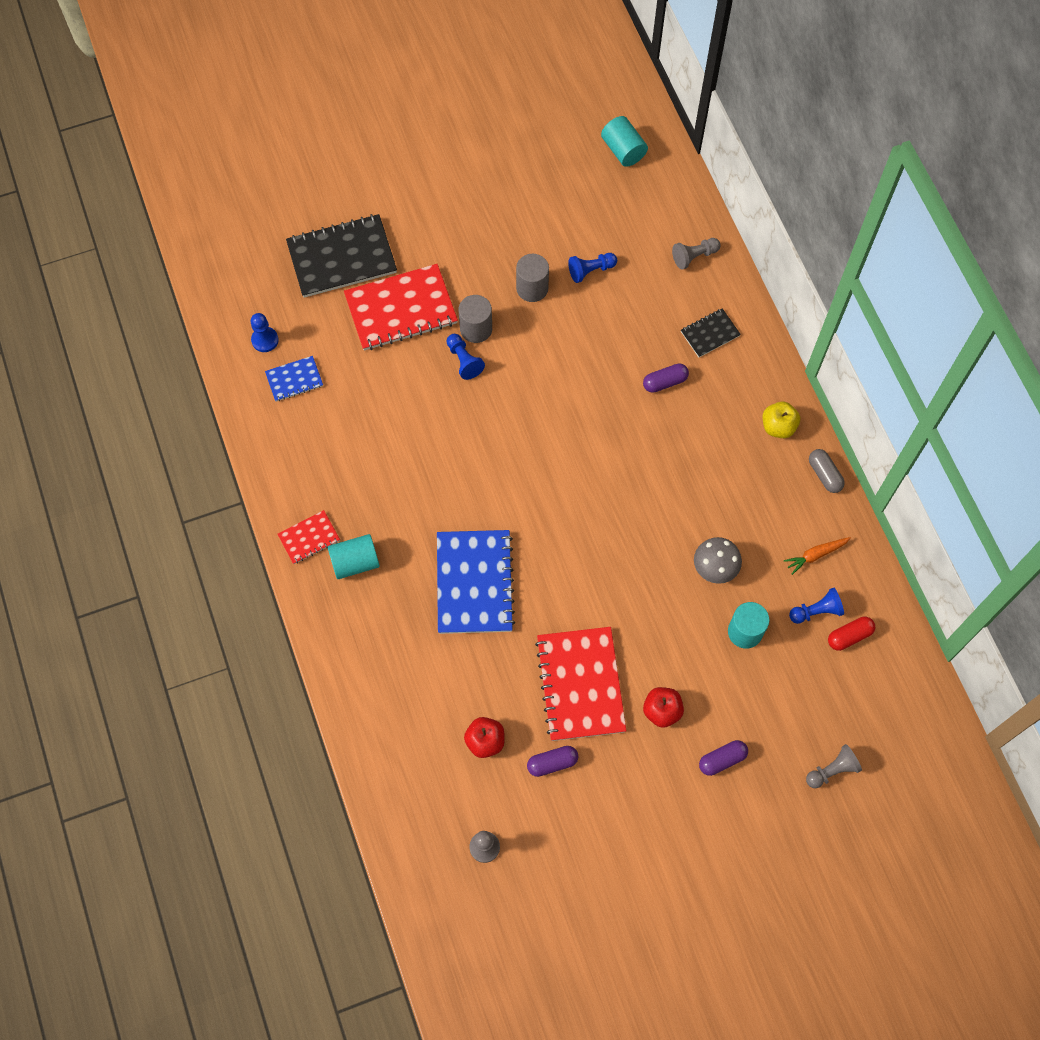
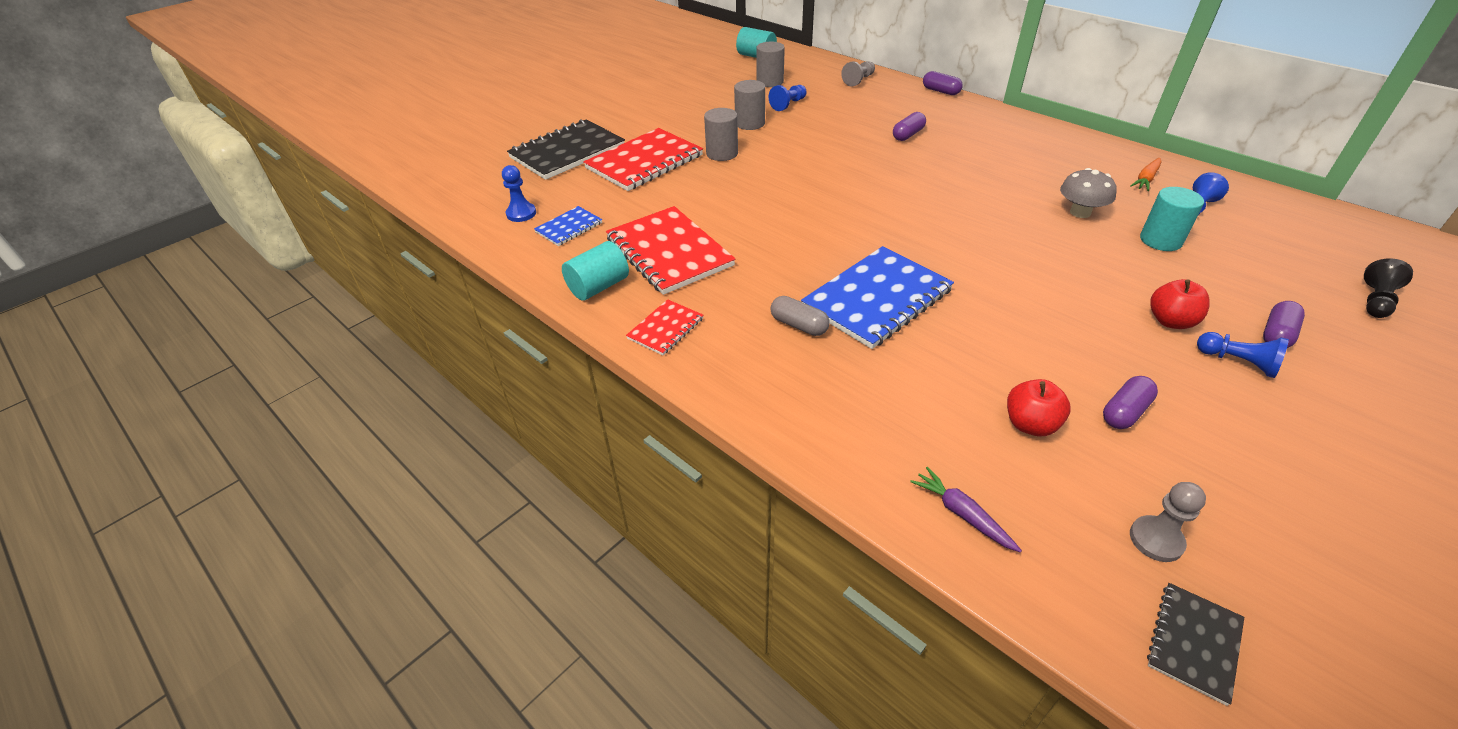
camera: 25 degrees left, 25 degrees down
turquoise cylinder [328,534,380,579] -> turquoise cylinder moved to [562,241,629,301]
blue notebook [437,530,515,634] -> blue notebook turned 75 degrees clockwise [801,246,954,349]
blue pawn [446,334,485,380] -> blue pawn moved to [1197,332,1289,378]
red notebook [535,627,627,741] -> red notebook moved to [606,206,736,295]
black notebook [681,308,741,357] -> black notebook moved to [1147,583,1244,706]
yellow apple [763,402,800,438] -> none
grey pawn [806,744,862,788] -> black pawn [1364,258,1413,318]
grey capsule [809,449,845,493] -> grey capsule moved to [771,296,830,336]
red capsule [828,617,875,651] -> none
none -> grey cylinder [756,42,785,87]
none -> purple carrot [910,467,1022,552]
none -> purple capsule [923,71,963,95]

